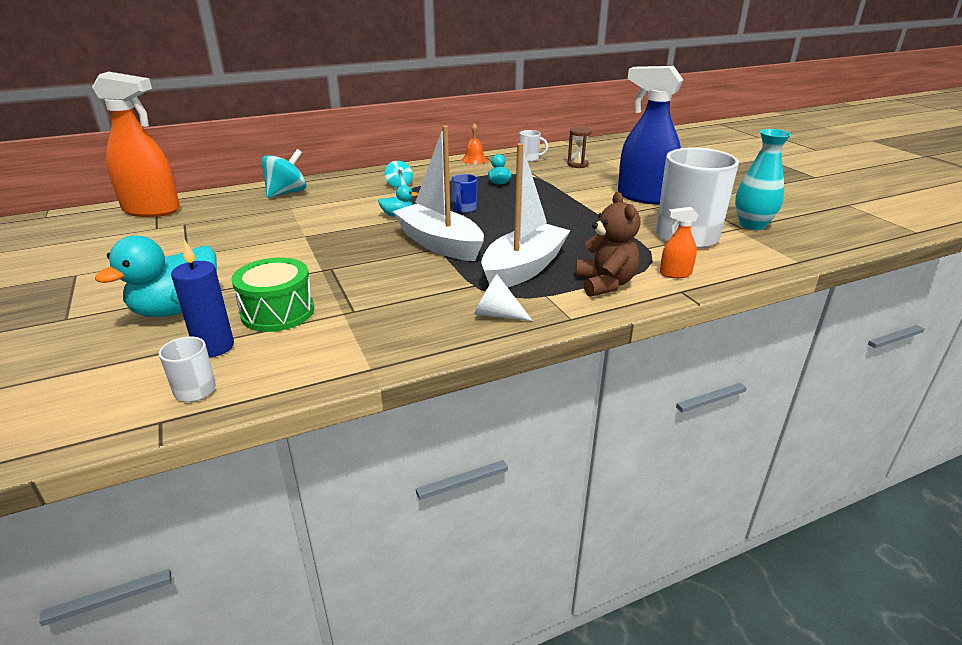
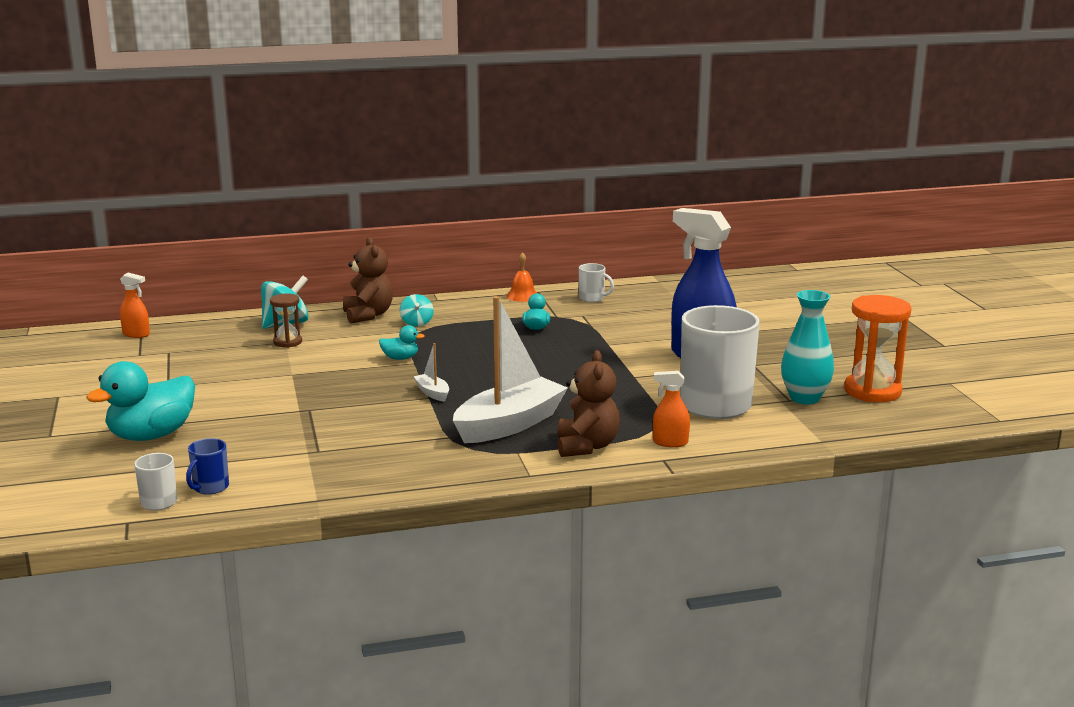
camera: 10 degrees right, 10 degrees down
orange spray bottle [92,72,180,217] -> orange spray bottle [120,273,150,338], size x0.44
blue candle [171,241,234,357] -> none
green drum [231,258,314,332] -> none
white boat [392,125,484,261] -> white boat [414,343,449,402], size x0.42
blue mug [451,174,477,213] -> blue mug moved to [186,438,229,495]
white cone [474,274,533,321] -> none
brown hourglass [567,127,592,168] -> brown hourglass moved to [270,293,302,348]
none -> brown teddy bear [343,237,393,324]
none -> orange hourglass [844,295,912,402]

